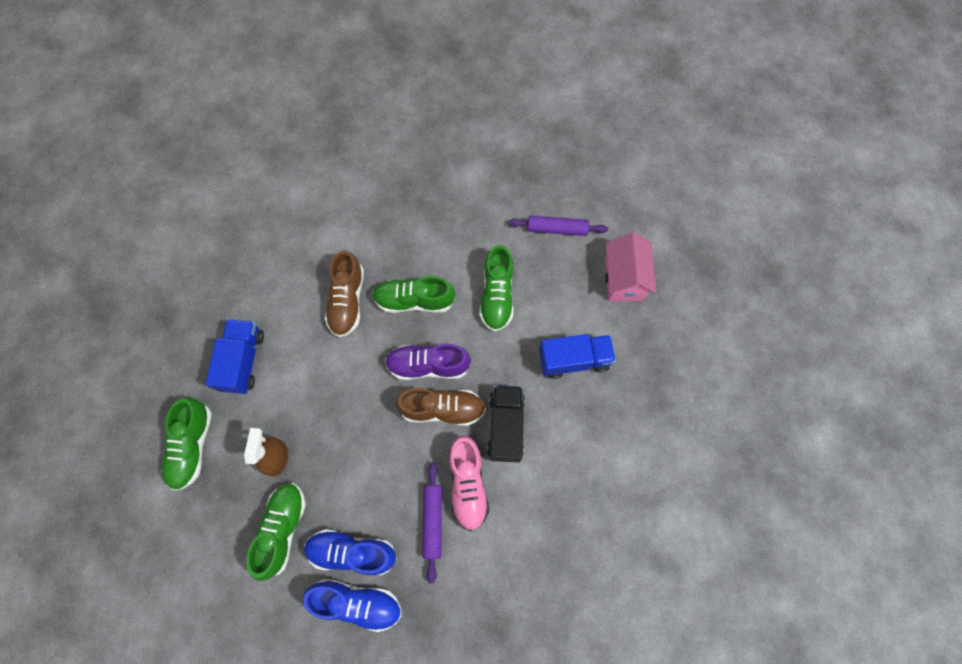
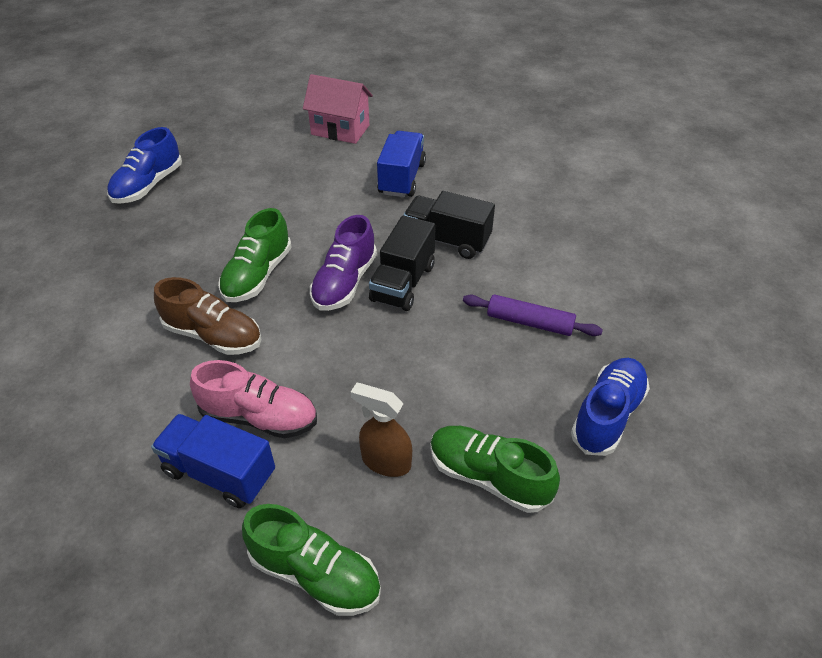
camera: 70 degrees left, 25 degrees down
blue shoe [304,529,397,575] -> blue shoe moved to [107,127,182,204]
brown shoe [396,388,486,426] -> black truck [369,216,436,311]
pink shoe [449,436,489,531] -> pink shoe moved to [190,360,317,438]
green shoe [479,245,514,332] -> none
purple rolling pin [509,216,608,236] -> none

